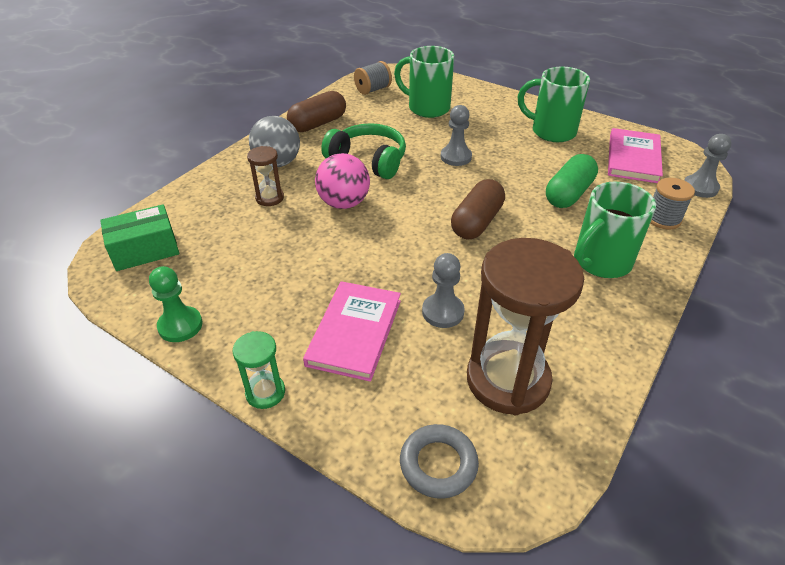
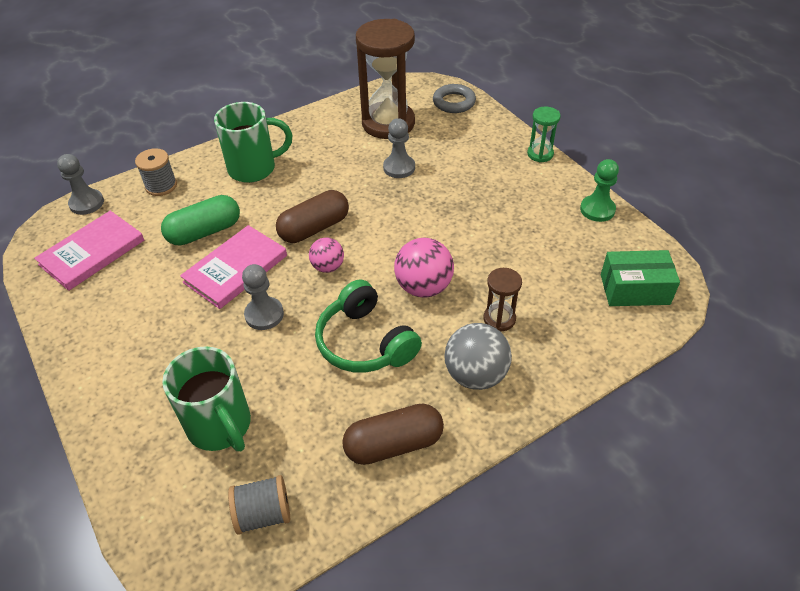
camera: 155 degrees left, 5 degrees up
pink book [303,281,401,382] -> pink book moved to [180,225,287,309]
green mug [518,66,590,142] -> none
none -> pink ball [309,237,344,273]

